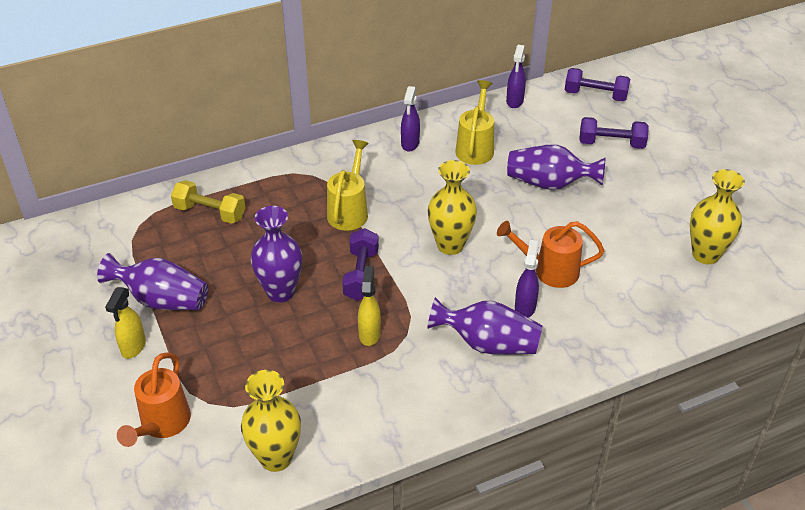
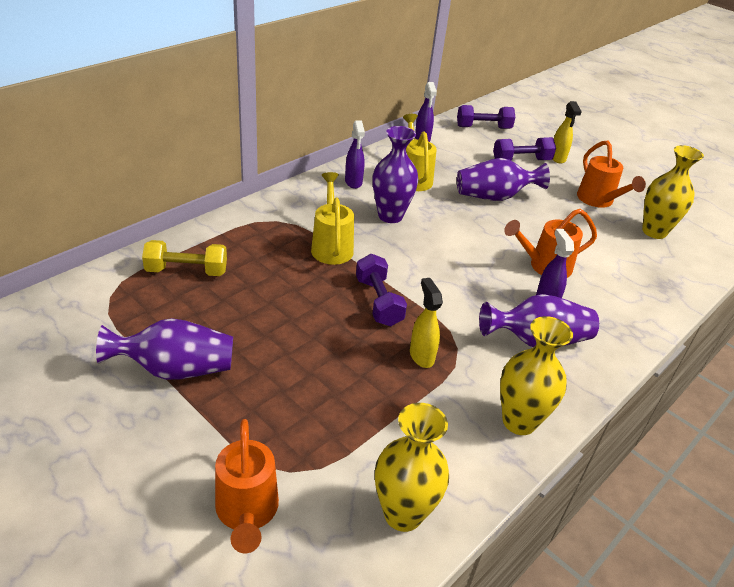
camera: 25 degrees left, 5 degrees down
yellow spray bottle [105,287,146,359] -> yellow spray bottle moved to [552,101,582,164]
purple vase [250,206,302,302] -> purple vase moved to [372,126,418,223]
yellow vase [428,160,477,255] -> yellow vase moved to [500,316,573,435]
none -> orange watering can [577,140,646,208]

